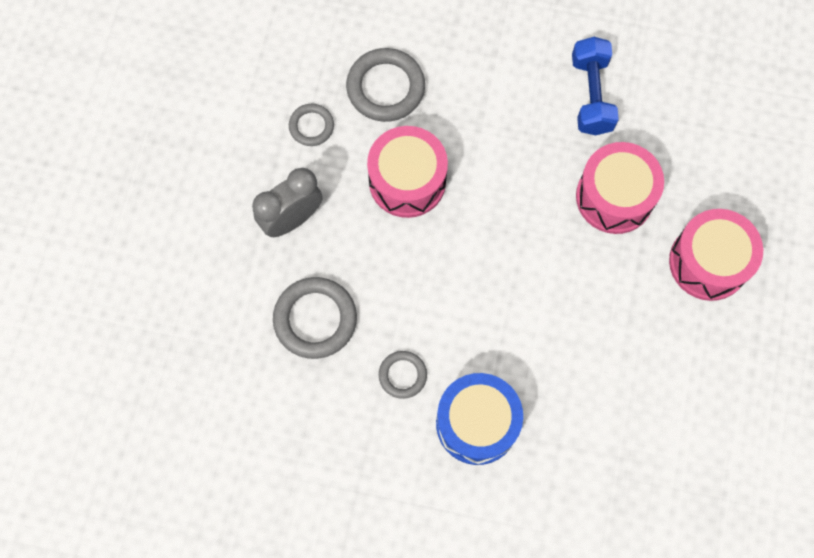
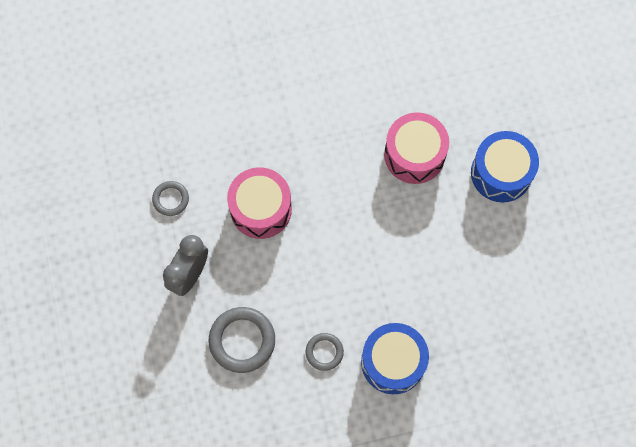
camera: 25 degrees left, 0 degrees up
grey ring [346,48,425,122] -> none
blue dumbbell [572,37,619,135] -> none
pink drum [669,209,763,301] -> blue drum [471,131,539,202]

